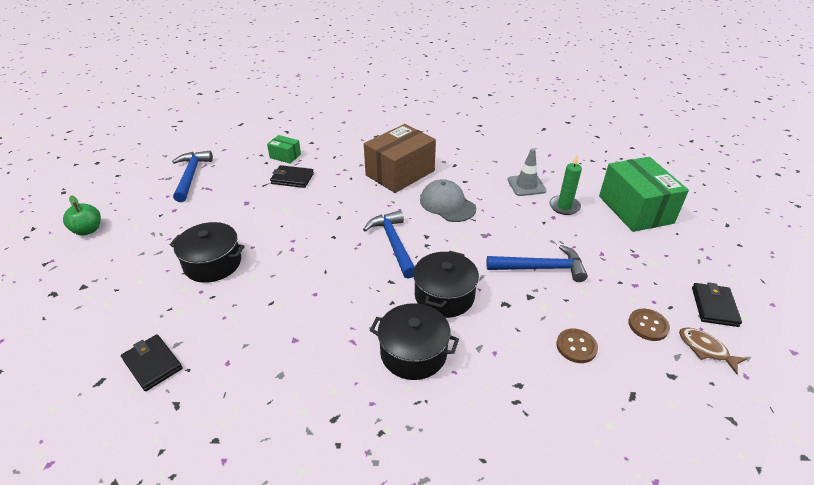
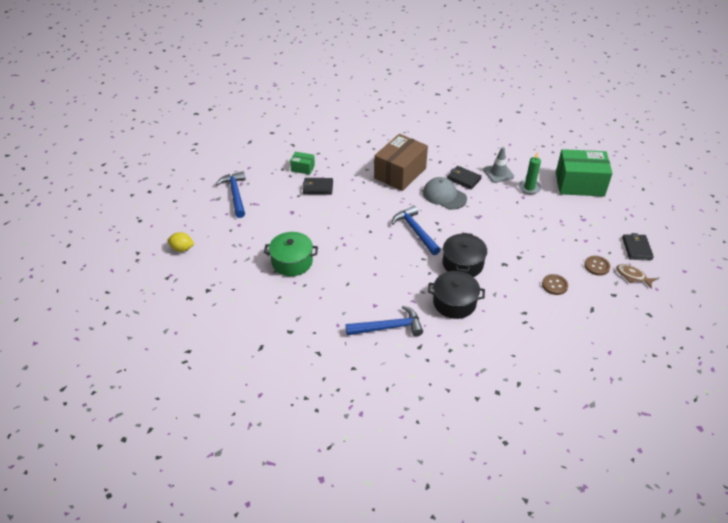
camera: 10 degrees left, 5 degrees up
green apple [63,195,101,235] -> yellow lemon [167,232,194,252]
black wallet [121,334,183,391] -> black wallet moved to [447,166,482,189]
black pot [170,222,245,283] -> green pot [264,232,318,276]
blue hammer [486,245,588,282] -> blue hammer moved to [346,306,423,336]
green box [599,157,689,232] -> green box turned 60 degrees counterclockwise [556,149,613,196]

